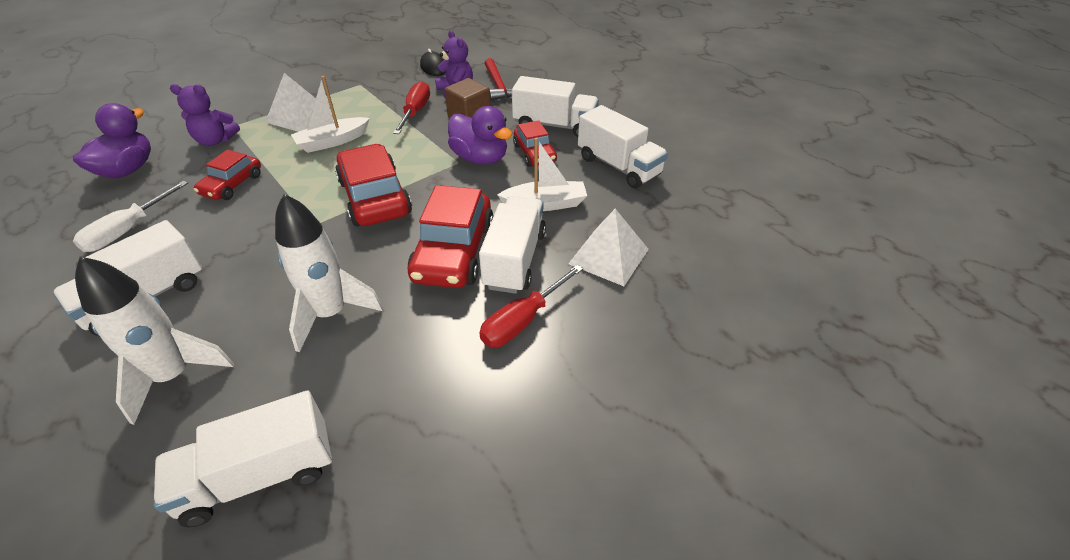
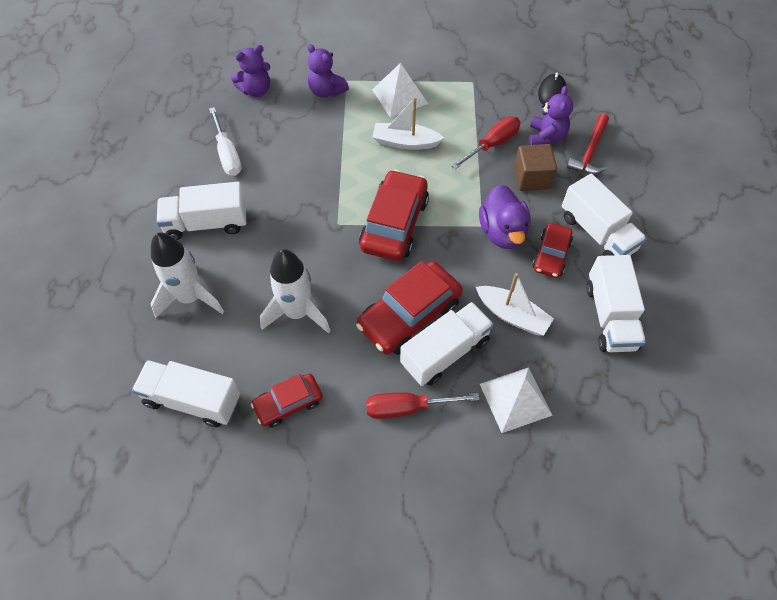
camera: 40 degrees right, 15 degrees up
purple duck [73,103,151,178] -> purple teddy bear [231,45,270,97]
white screwdriver [73,181,188,252] -> white screwdriver turned 90 degrees counterclockwise [209,107,242,176]
red car [194,150,261,200] -> red car moved to [251,374,323,428]

